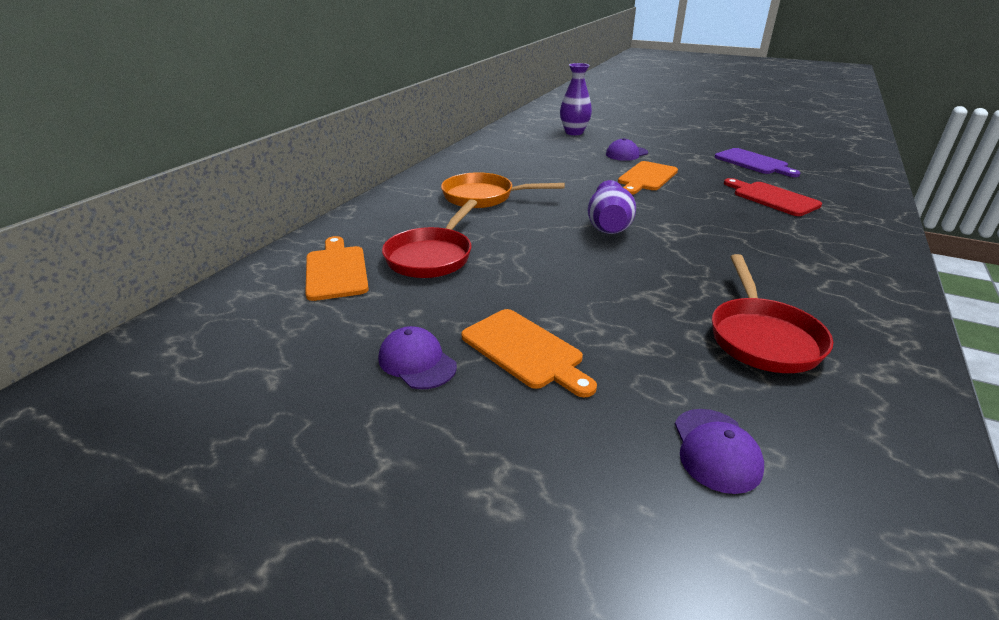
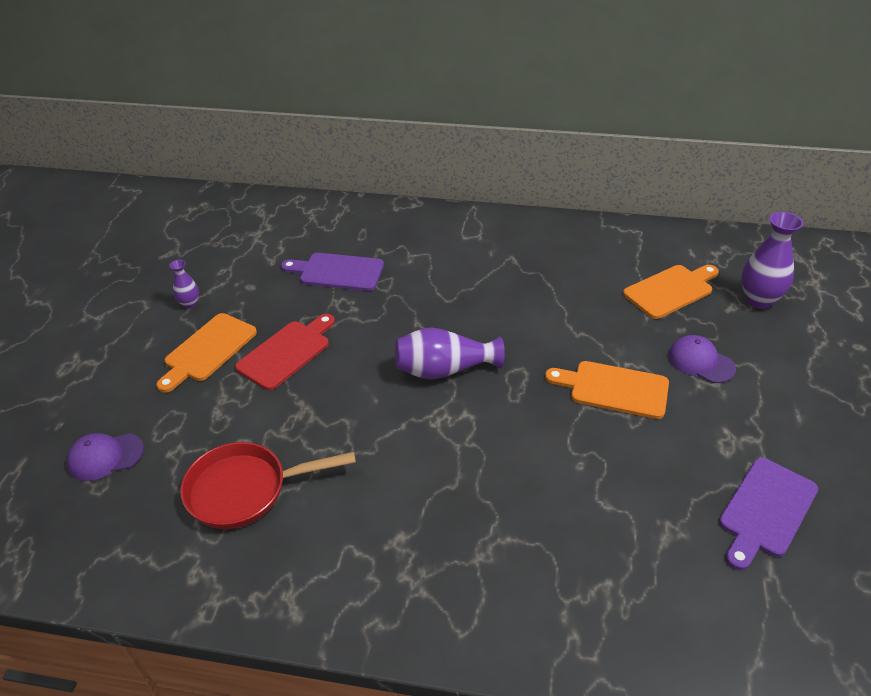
camera: 75 degrees right, 10 degrees up
orange cutting board [305,236,369,301] -> orange cutting board moved to [623,265,719,319]
purple cap [378,326,457,389] -> purple vase [169,260,199,309]
red pan [382,199,477,278] -> purple cutting board [281,253,384,291]
orange pan [441,172,565,208] -> none
red cutting board [724,178,822,216] -> red cutting board moved to [235,314,335,390]

